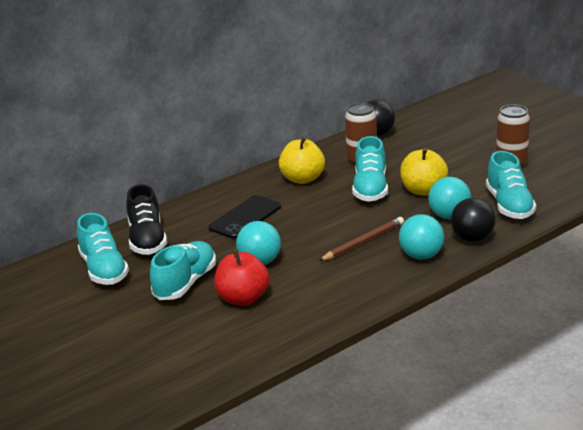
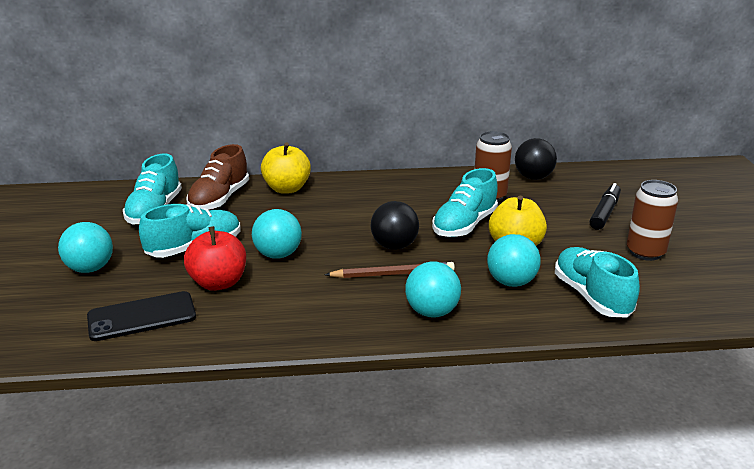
camera: 30 degrees right, 0 degrees up
black shoe [126,184,167,255] -> brown shoe [186,144,249,210]
black phone [208,195,281,239] -> black phone moved to [87,291,196,341]
yellow apple [279,136,325,184] -> yellow apple moved to [261,143,311,194]
black ball [451,198,496,242] -> black ball moved to [371,201,419,250]
turquoise shoe [486,151,536,219] -> turquoise shoe turned 135 degrees clockwise [555,247,640,318]
none -> turquoise ball [58,222,113,273]
none -> black marker [589,183,621,230]

